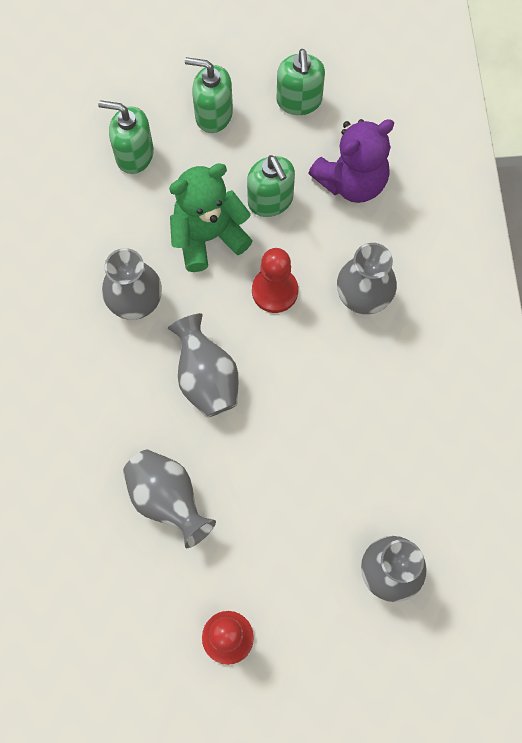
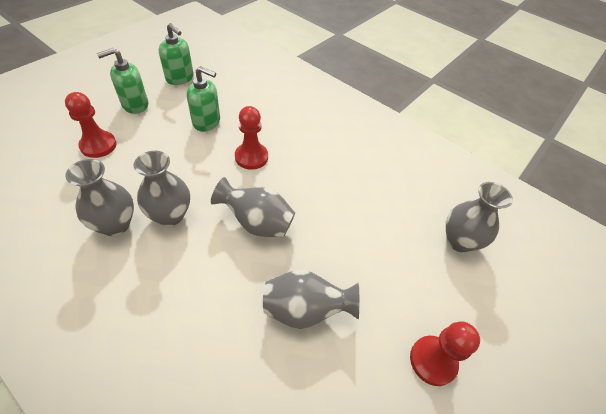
camera: 50 degrees left, 20 degrees down
green soap dispenser [98,100,154,174] -> red pawn [65,92,117,158]
green teddy bear [169,163,253,272] -> none
purple teddy bear [309,119,394,203] -> none
grey vase [337,243,397,314] -> grey vase moved to [65,159,134,236]

